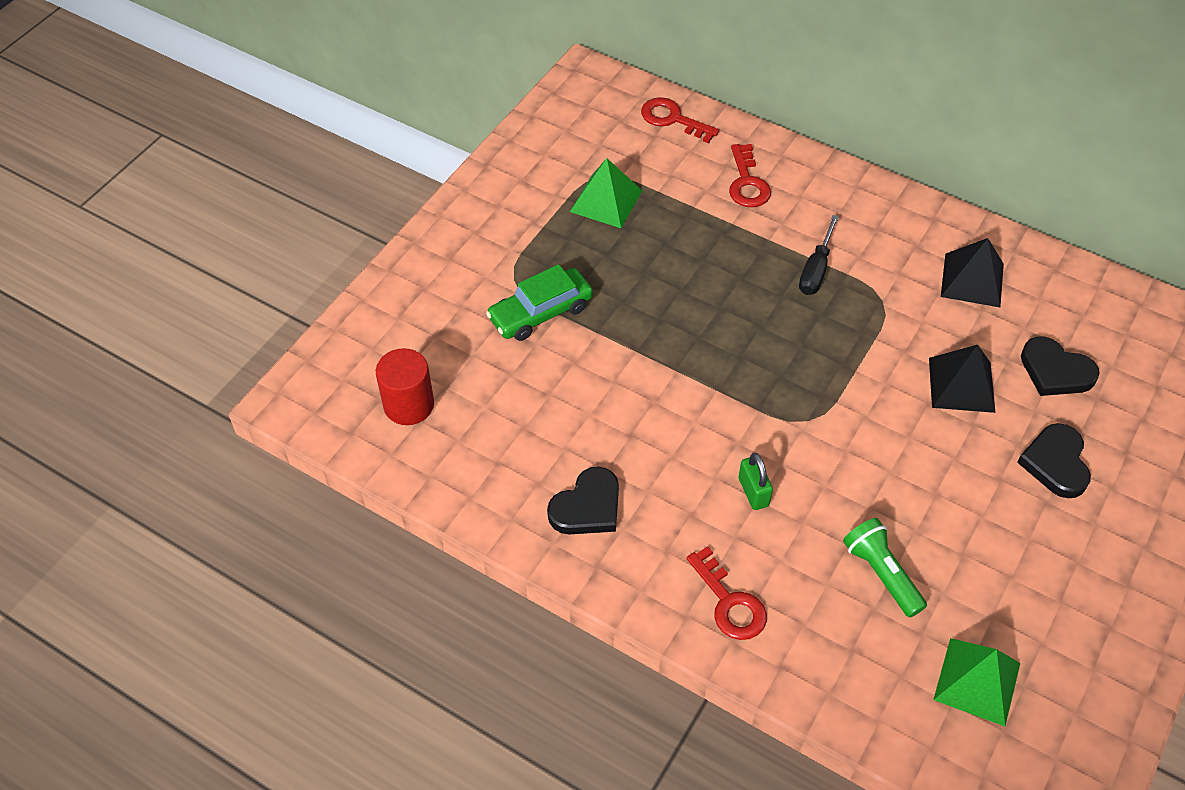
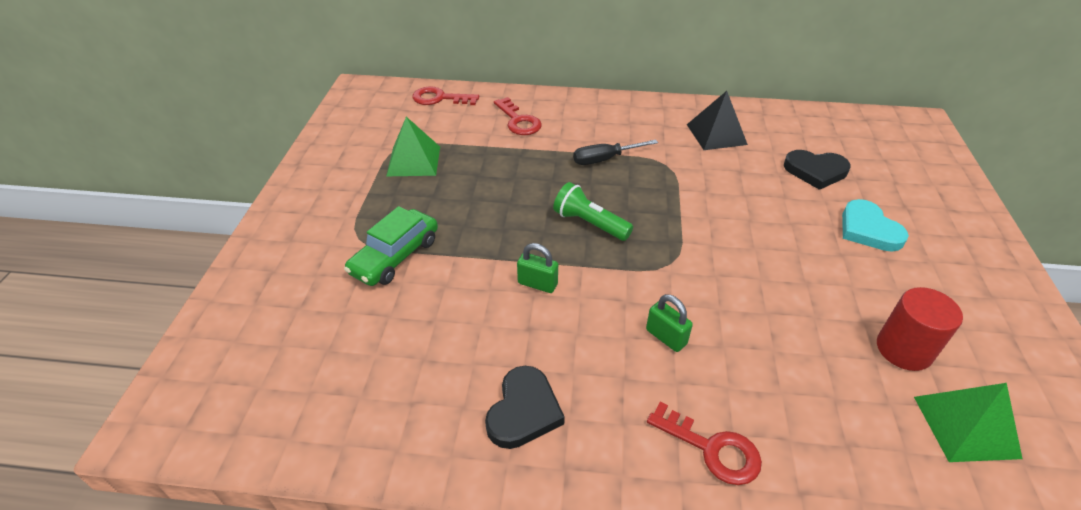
camera: 25 degrees left, 10 degrees down
red cylinder [376,348,434,425] -> red cylinder moved to [877,287,963,371]
black screwdriver [799,215,839,295] -> black screwdriver turned 75 degrees clockwise [573,140,658,165]
green flashlight [843,518,927,618] -> green flashlight moved to [553,182,633,241]
black pyramid [929,345,995,413] -> none
black heart [1017,423,1091,498] -> turquoise heart [842,199,909,252]
none -> green padlock [517,243,558,293]

